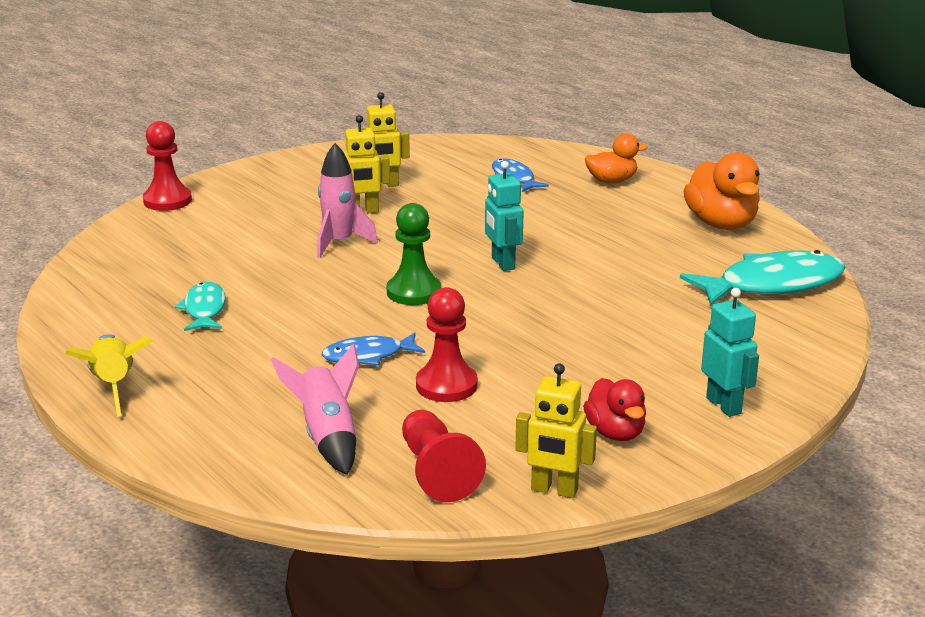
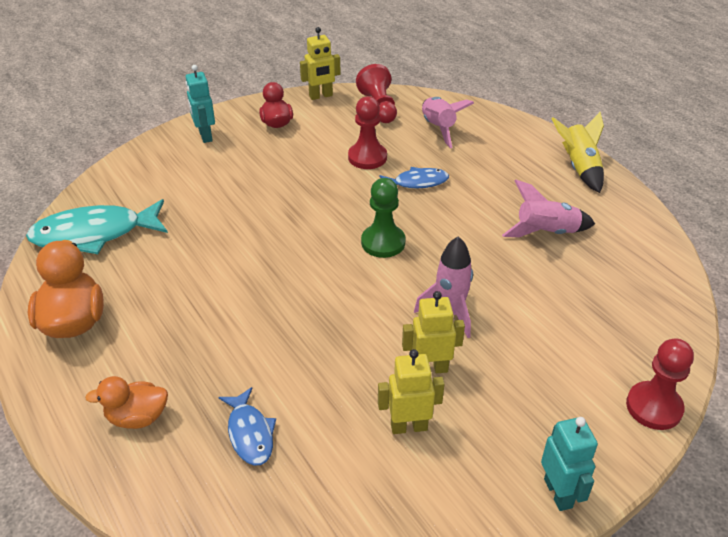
camera: 175 degrees left, 15 degrees up
turquoise fish [175,282,226,331] -> pink rocket [502,180,595,237]
turquoise robot [485,161,524,271] -> turquoise robot moved to [541,417,598,511]
yellow robot [515,363,597,498] -> yellow robot turned 135 degrees clockwise [300,27,341,100]

